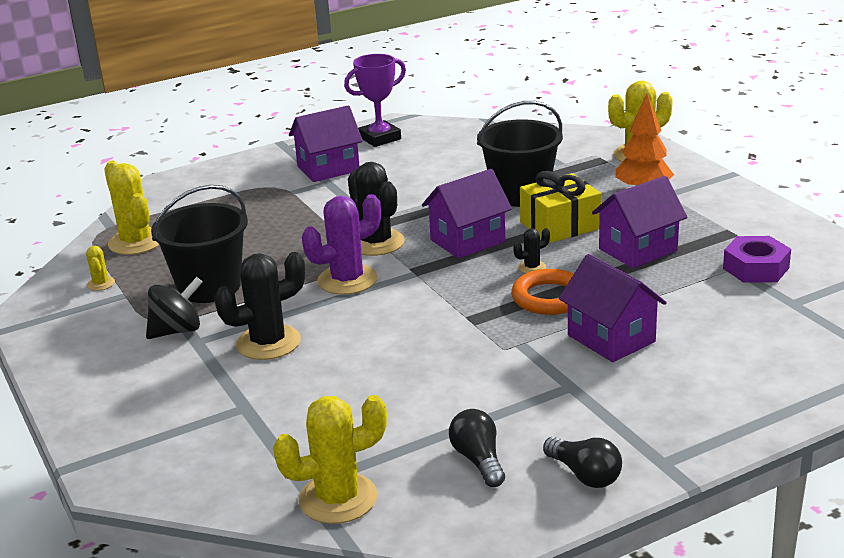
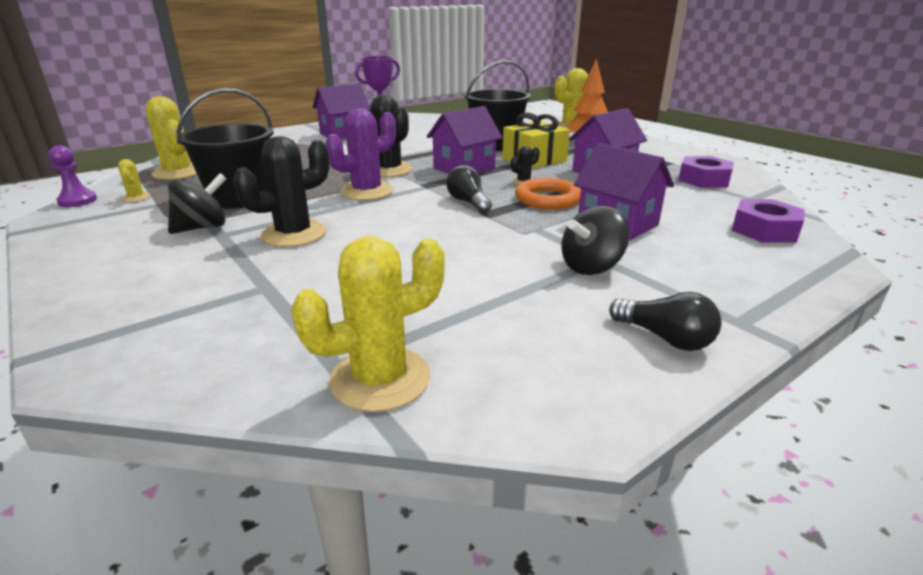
camera: 10 degrees left, 0 degrees up
black light bulb [449,409,505,487] -> black light bulb moved to [446,165,492,213]
none -> purple pawn [49,145,97,207]
none -> black spinning top [561,206,629,275]
none -> purple nut [732,199,805,243]

